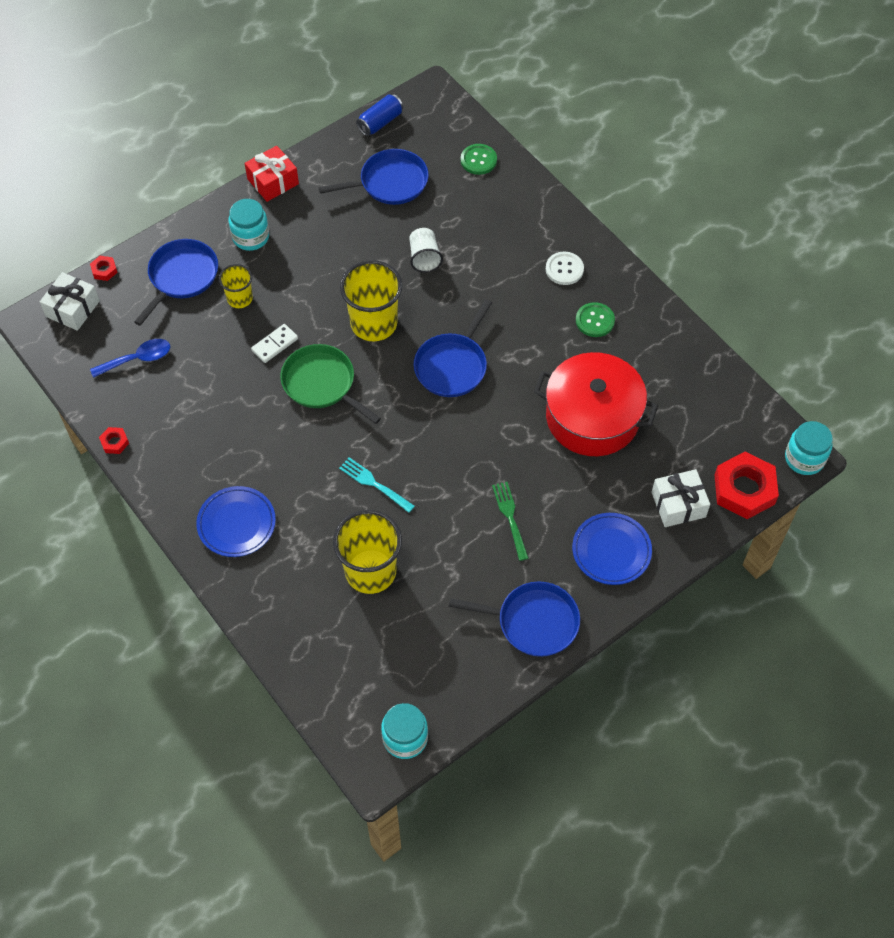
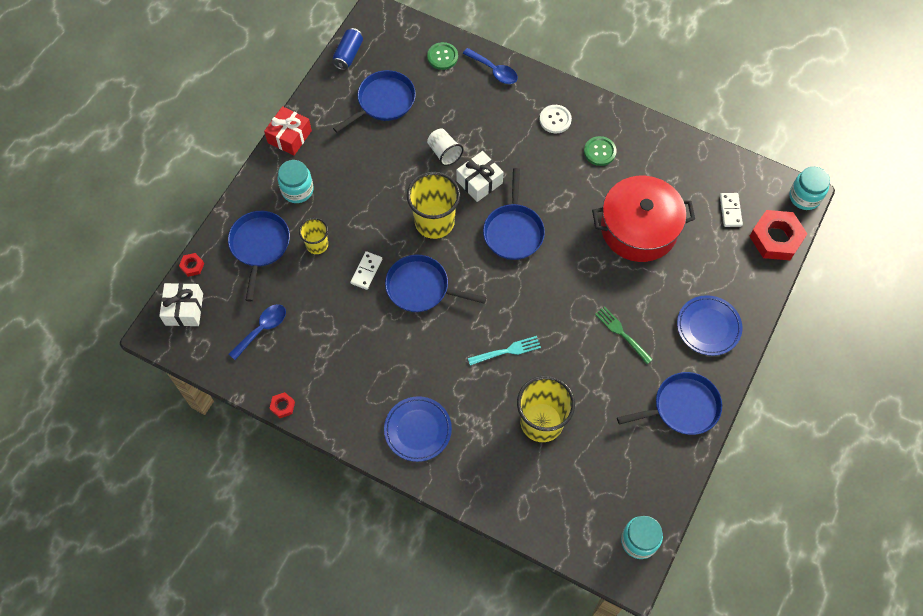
camera: 25 degrees left, 5 degrees up
green pan [281,344,381,424] -> blue pan [385,255,487,312]
turquoise fork [339,457,415,513] -> turquoise fork turned 150 degrees clockwise [468,336,541,365]
white gift [652,469,710,527] -> white gift moved to [456,151,504,202]
none -> blue spoon [463,48,518,84]
none -> white domino [720,193,743,227]

